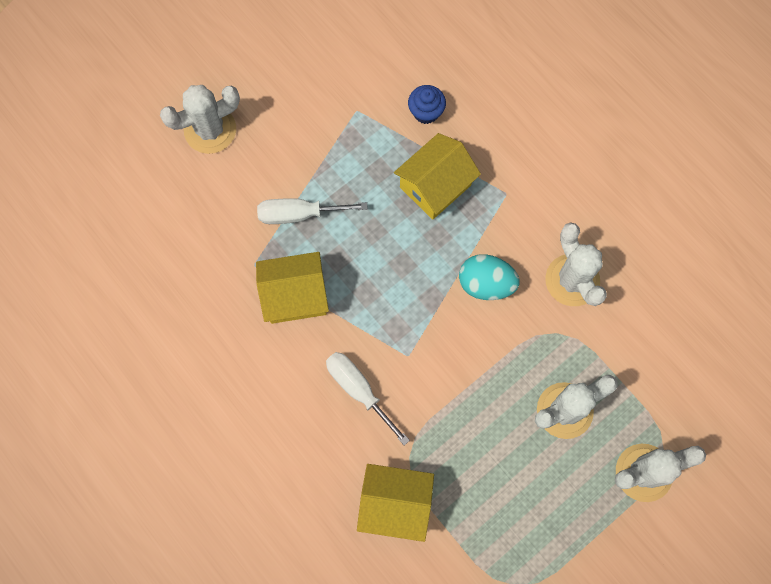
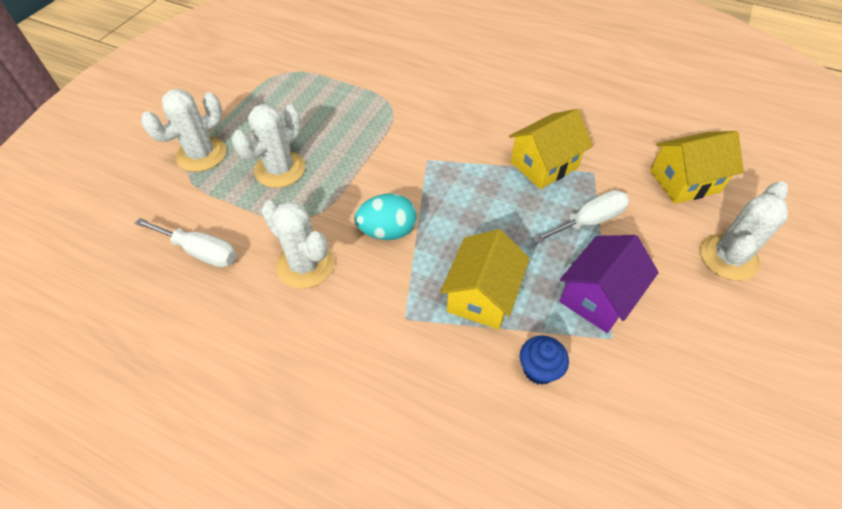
camera: 155 degrees right, 20 degrees down
white screwdriver [326,352,410,445] -> white screwdriver moved to [135,218,237,268]
yellow house [357,464,434,542] -> yellow house moved to [650,131,744,204]
none -> purple house [559,235,659,333]

